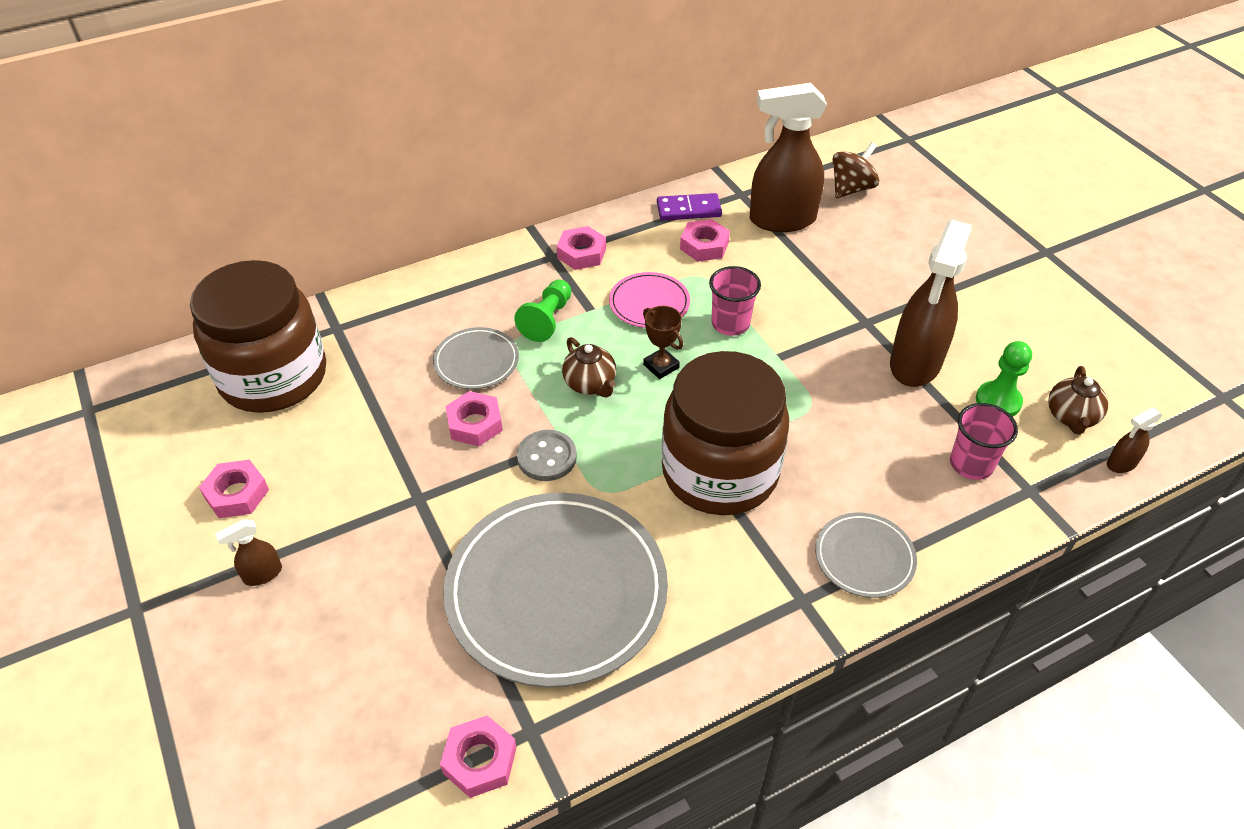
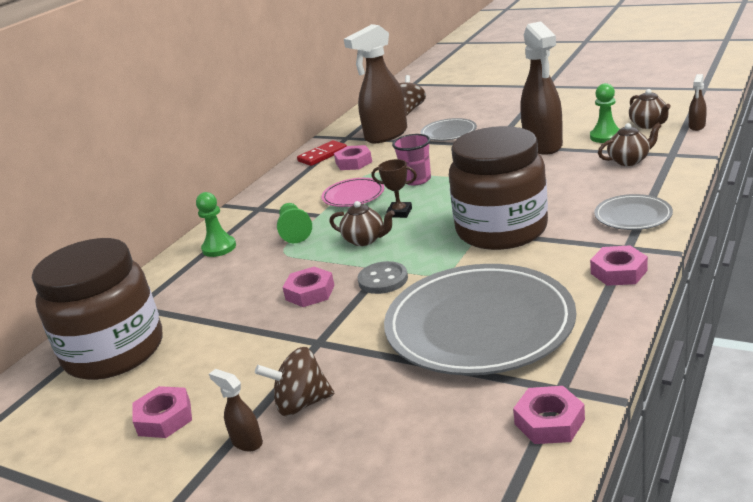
camera: 30 degrees left, 20 degrees down
brown spray bottle [215,519,282,586] -> brown spray bottle turned 105 degrees clockwise [209,369,263,451]
grey plate [433,327,519,389] -> grey plate moved to [421,118,477,141]
pink nut [557,226,606,270] -> pink nut moved to [590,245,648,286]
purple domino [657,193,722,221] -> red domino [297,140,347,166]
pink cup [950,403,1018,480] -> brown teapot [598,123,662,166]
none -> green pawn [196,192,236,257]
none -> brown spinning top [255,347,334,416]

